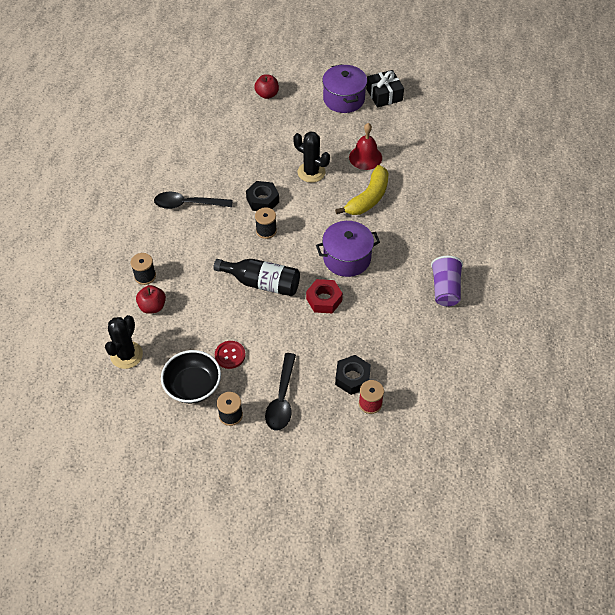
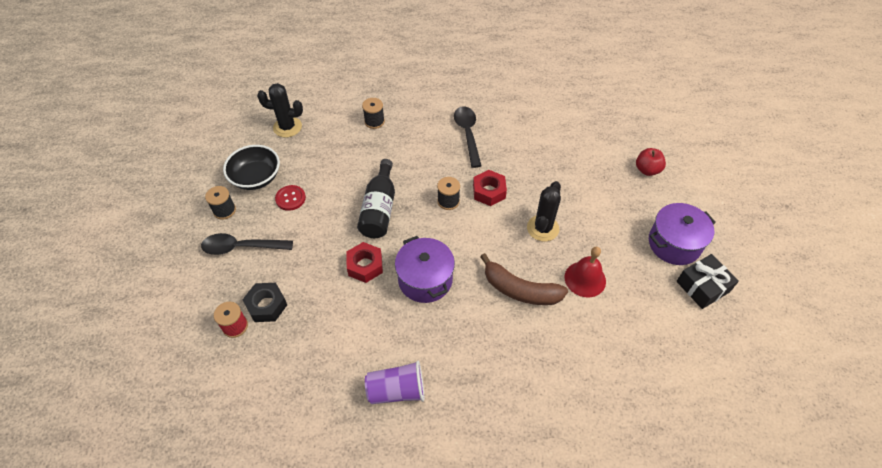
camera: 80 degrees right, 0 degrees up
red apple [136,285,166,314] -> none
black nut [246,181,279,211] -> red nut [473,170,507,206]
yellow banana [335,165,389,215] -> brown banana [480,253,568,305]

